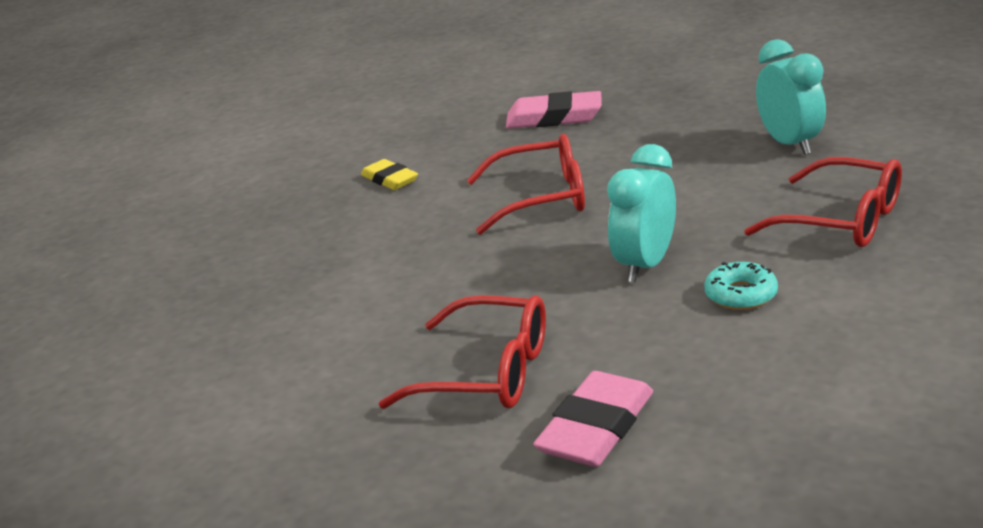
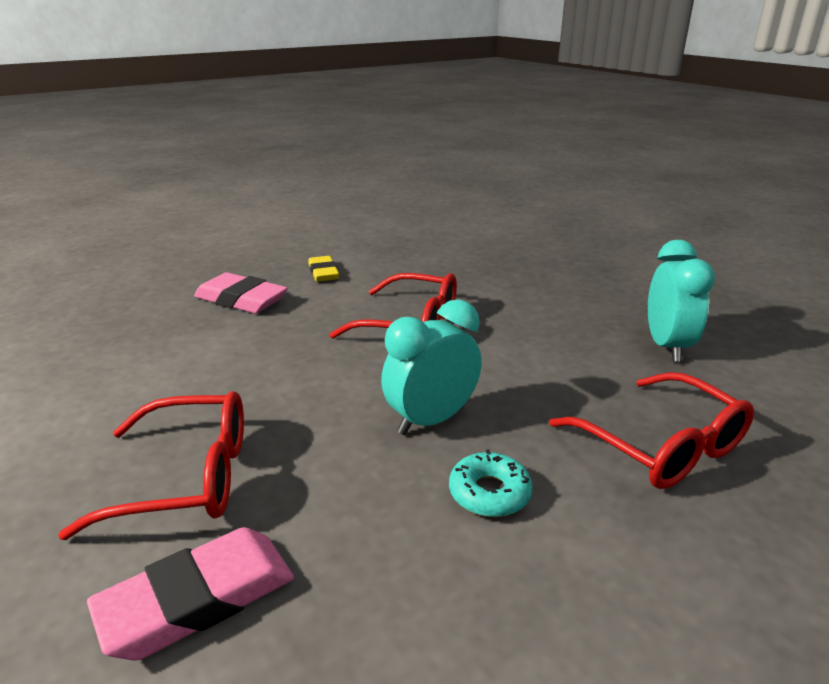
camera: 20 degrees right, 0 degrees up
red glasses [378,295,546,409] -> red glasses turned 45 degrees counterclockwise [58,391,244,540]
pink eraser [506,91,602,129] -> pink eraser moved to [194,272,288,313]

